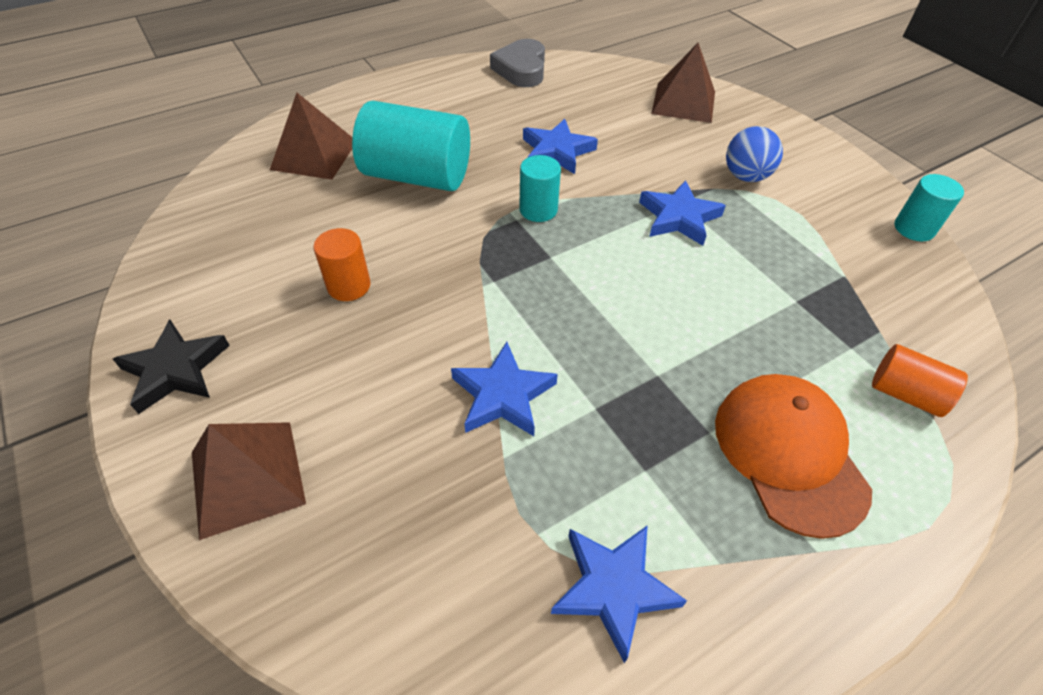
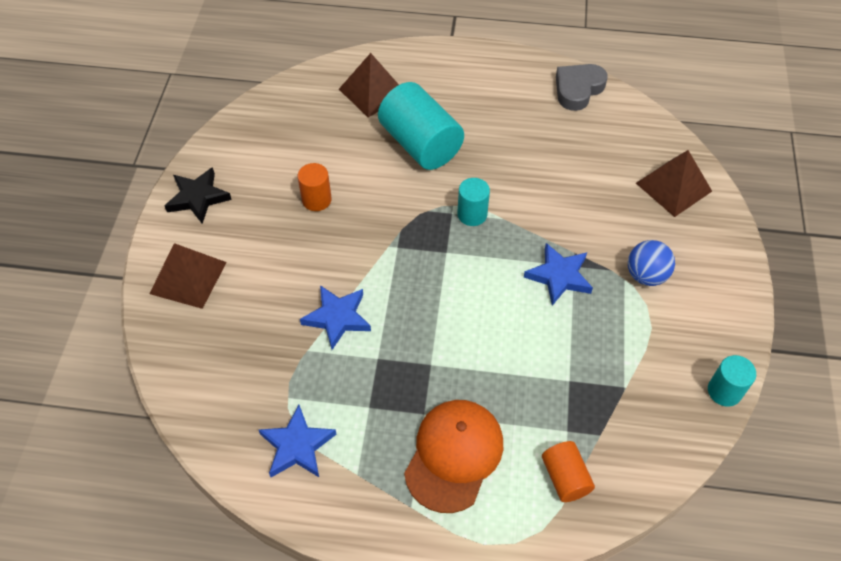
camera: 40 degrees right, 5 degrees up
blue star [523,119,598,174] -> none

